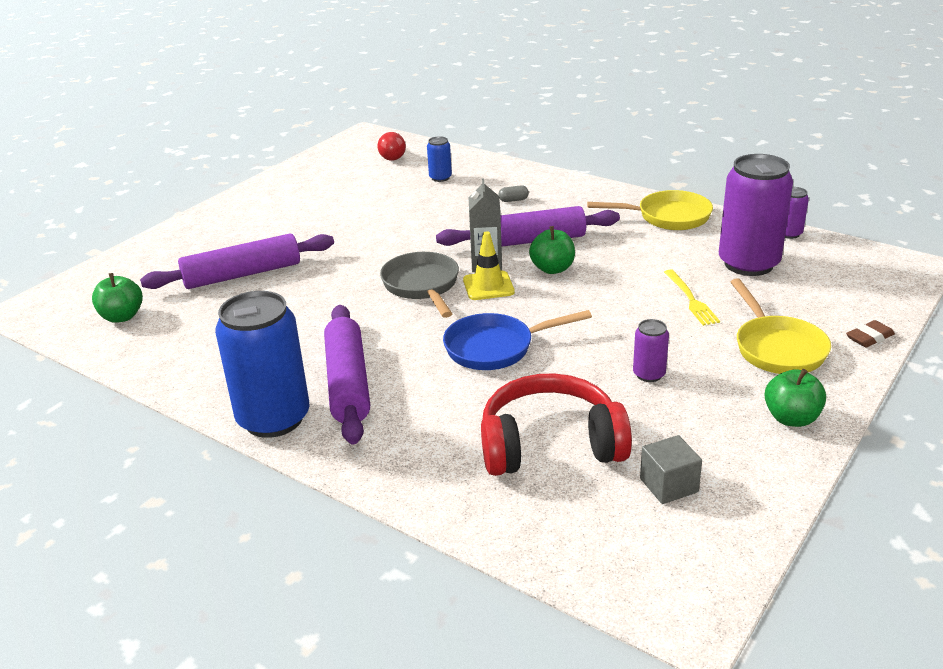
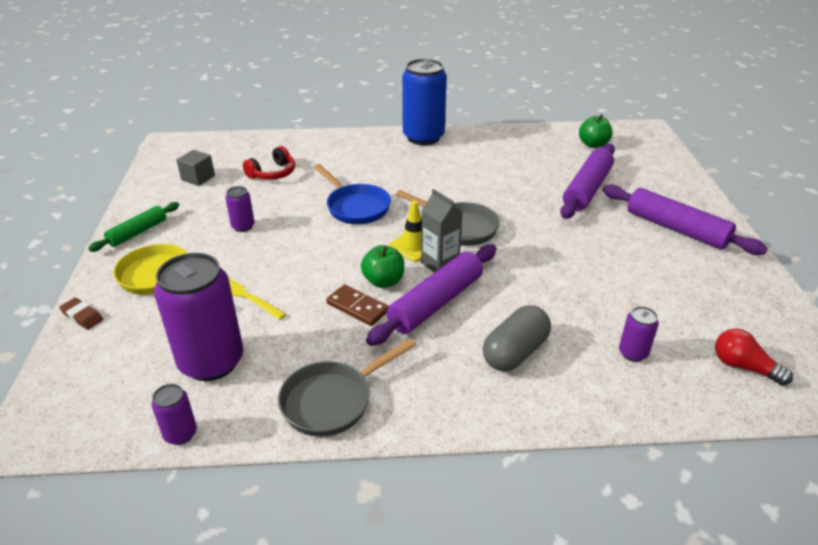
camera: 140 degrees right, 5 degrees up
purple rolling pin [324,305,370,444] -> purple rolling pin moved to [603,184,768,255]
blue can [427,136,452,182] -> purple can [619,306,659,362]
blue pan [443,310,592,370] -> blue pan turned 105 degrees clockwise [313,164,391,224]
red headphones [481,373,632,476] -> red headphones [243,146,295,180], size x0.57
grey capsule [498,186,529,202] -> grey capsule [483,305,551,371], size x2.31
yellow pan [587,190,713,230] -> grey pan [278,338,416,437]
green apple [764,369,826,427] -> green rolling pin [88,202,179,252]
brown eraser [846,320,895,348] -> brown eraser turned 75 degrees counterclockwise [59,298,103,330]
none -> brown domino [326,284,389,326]

